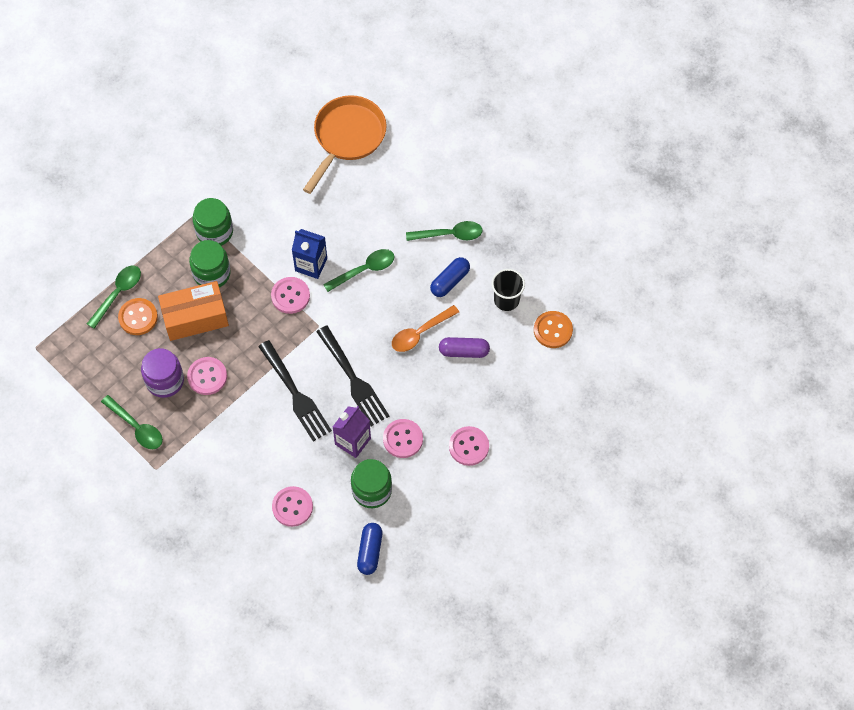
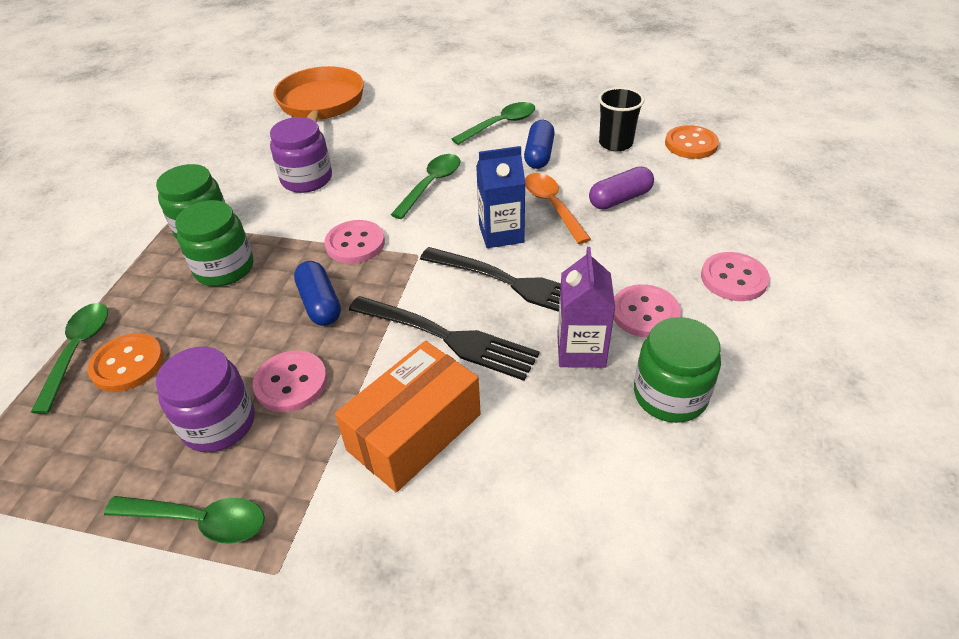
camera: 30 degrees left, 20 degrees down
orange box [158,281,229,341] -> orange box moved to [335,341,481,492]
pink button [272,486,313,527] -> none
blue carton [292,229,327,279] -> blue carton moved to [476,146,526,248]
blue capsule [357,523,382,575] -> blue capsule moved to [294,261,341,326]
orange spoon [392,305,459,352] -> orange spoon turned 135 degrees clockwise [525,173,591,244]
none -> purple jar [270,117,332,193]

